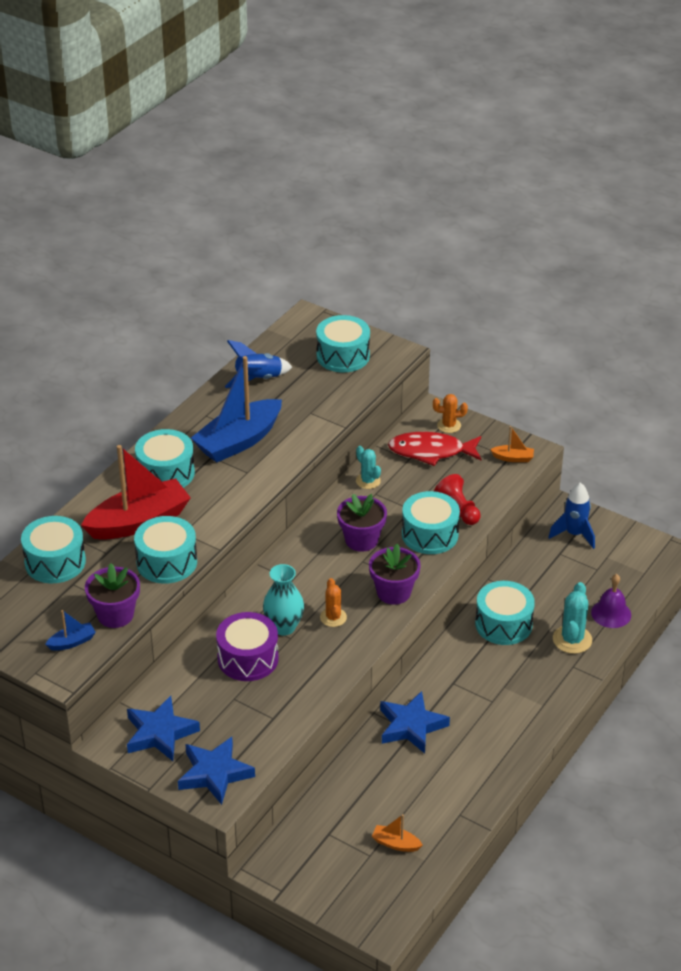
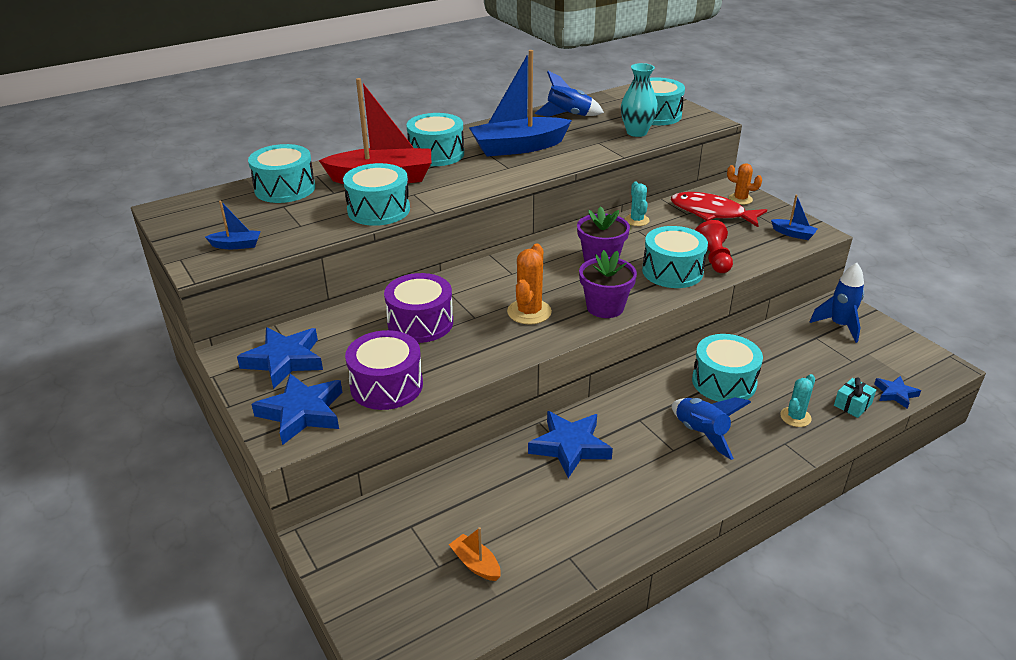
camera: 25 degrees right, 5 degrees down
purple flower pot [85,563,140,628] -> none
turquoise vase [263,564,304,636] -> turquoise vase moved to [621,63,658,137]
orange cactus [320,578,347,627] -> orange cactus [507,244,552,325], size x1.52
orange boat [490,426,534,462] -> blue boat [771,195,818,240]
turquoise cactus [553,582,592,654] -> turquoise cactus [780,374,815,427], size x0.66
purple bell [591,574,631,628] -> turquoise gift [834,378,876,418]
none -> purple drum [345,330,423,410]
none -> blue rocket [672,397,751,460]
none -> blue star [874,376,921,409]

